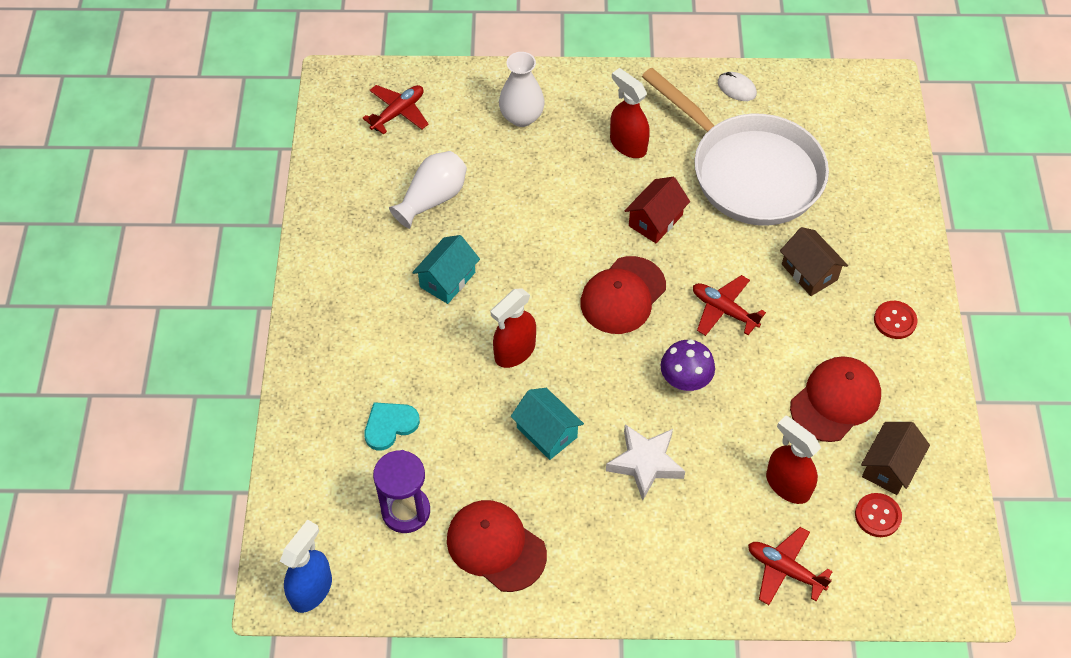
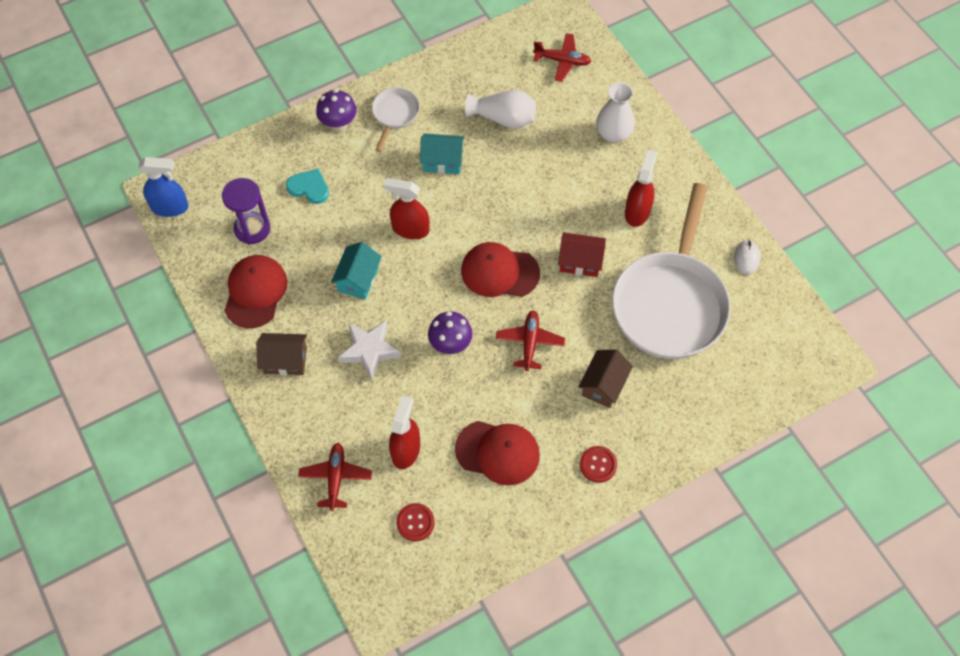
camera: 60 degrees right, 5 degrees up
brown house [861,422,930,495] -> brown house moved to [256,333,307,375]
none -> purple mushroom [316,89,357,133]
none -> white pan [372,88,420,152]

